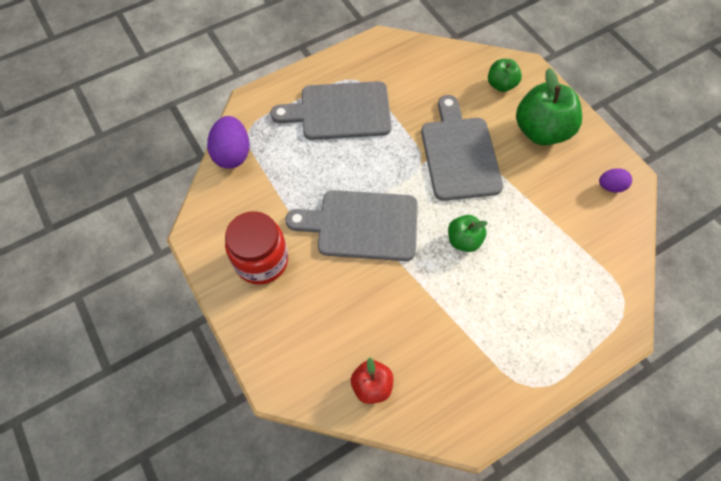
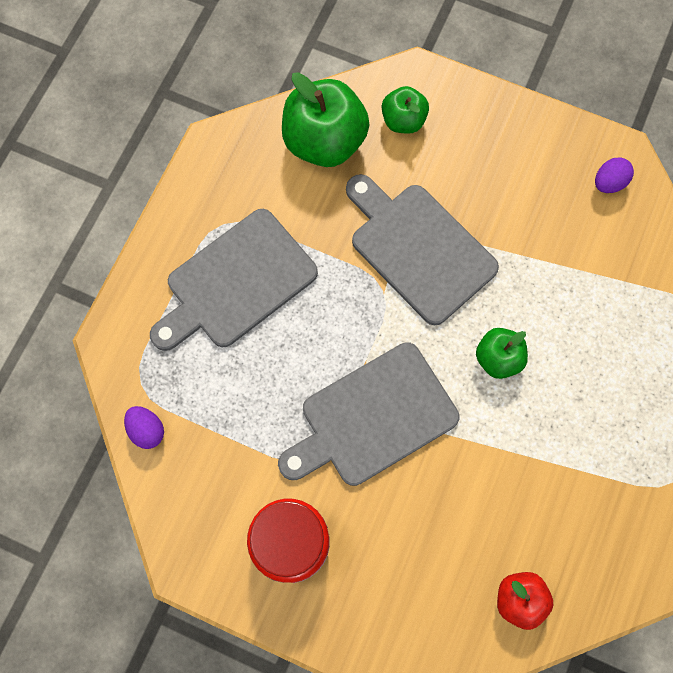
camera: 35 degrees left, 10 degrees up
purple egg [207,116,250,168] -> purple egg [124,406,164,449], size x0.58
green apple [516,68,582,146] -> green apple moved to [282,72,370,167]

